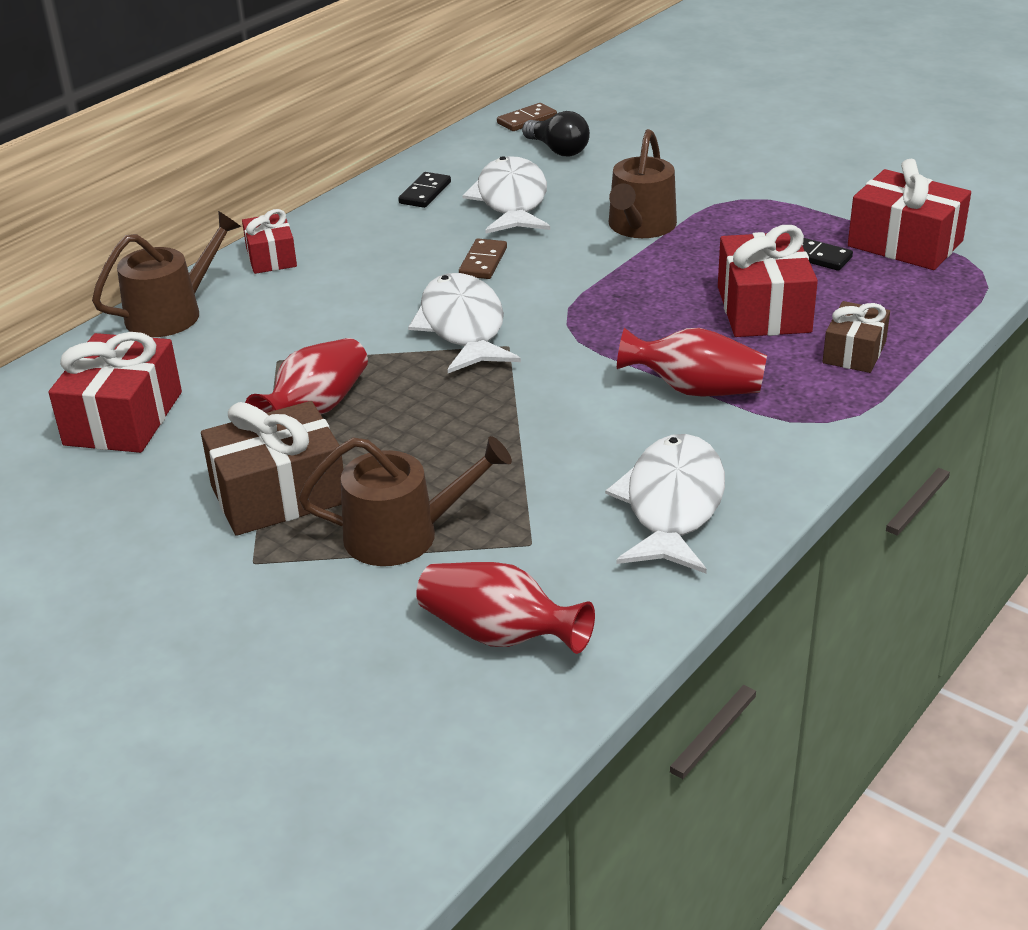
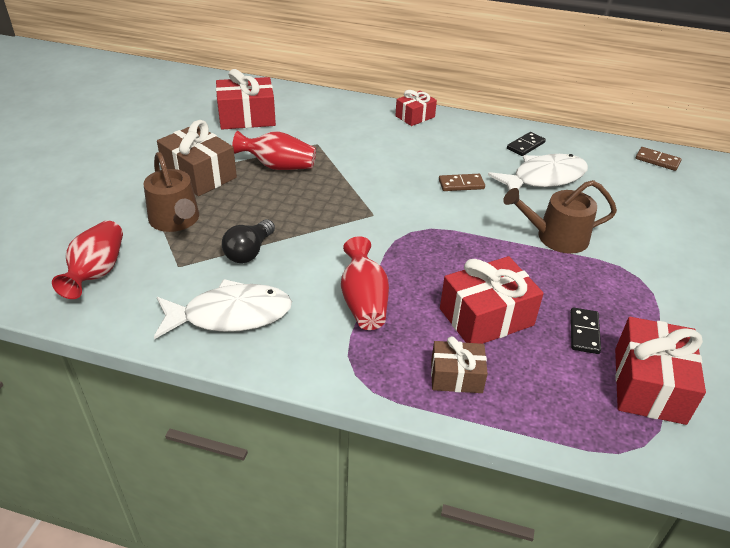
camera: 65 degrees right, 5 degrees up
brown watering can [92,211,241,337] -> none
black domino [398,172,451,208] -> black domino turned 45 degrees counterclockwise [507,132,546,156]
white fish [408,273,521,373] -> none
black light bulb [522,111,590,157] -> black light bulb moved to [222,219,275,263]

